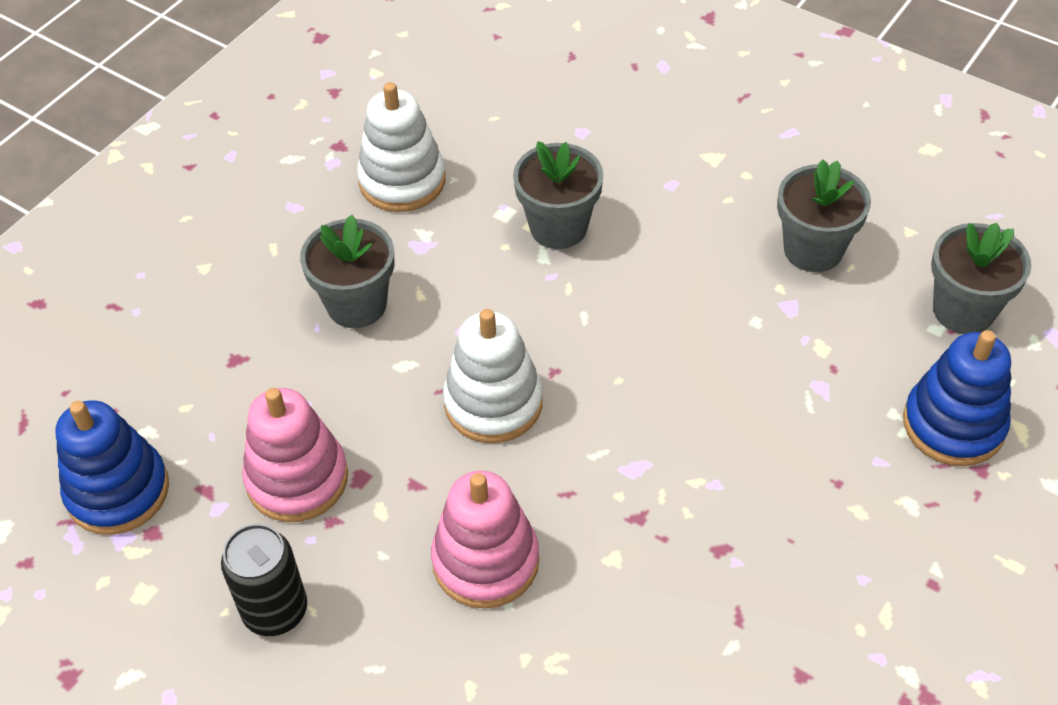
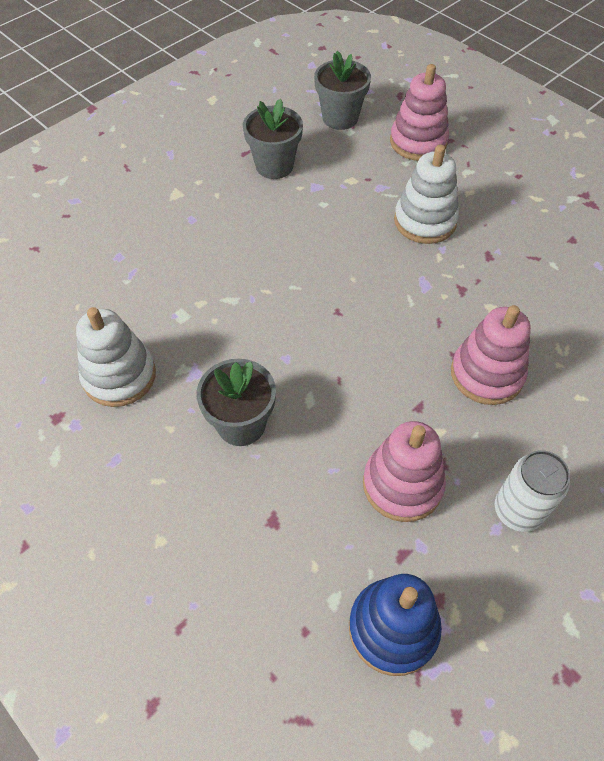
camera: 80 degrees left, 5 degrees up
black can [221,524,307,636] -> white can [495,450,570,532]
white stacking toy [443,309,543,443] -> white stacking toy moved to [394,145,459,244]
grey flower pot [513,141,603,249] -> none
blue stacking toy [903,330,1011,466] -> pink stacking toy [390,64,449,161]

